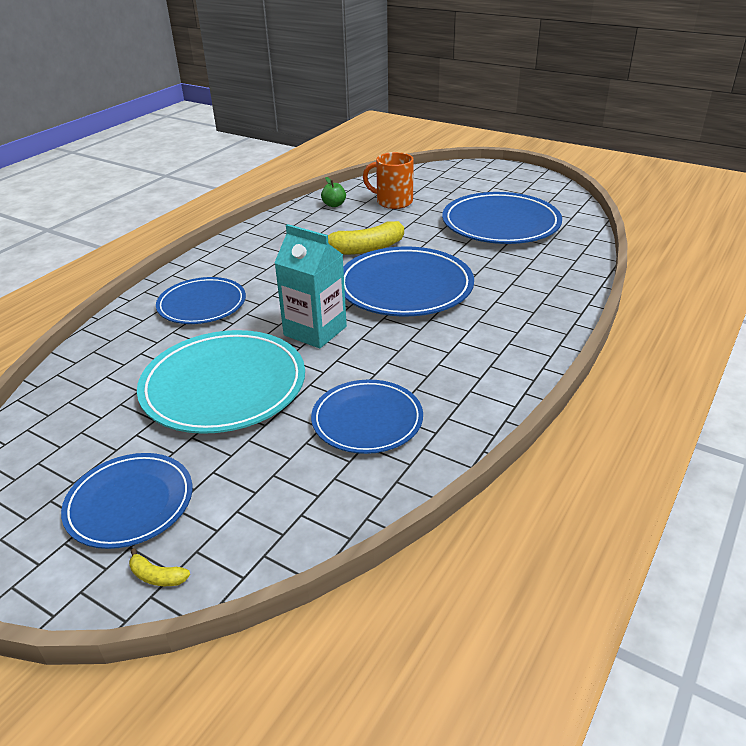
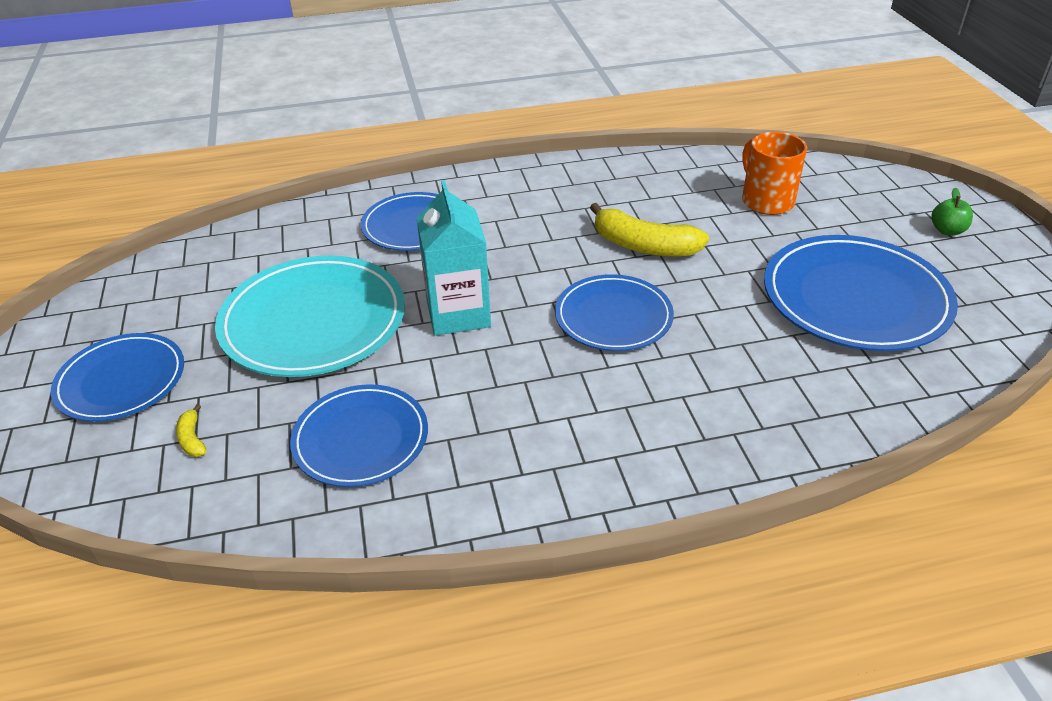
camera: 45 degrees right, 5 degrees up
yellow banana [129,548,190,586] -> yellow banana moved to [176,404,207,457]
green apple [321,177,346,207] -> green apple moved to [932,187,973,235]
blue plate [343,246,474,317] -> blue plate [555,274,674,351], size x0.63

